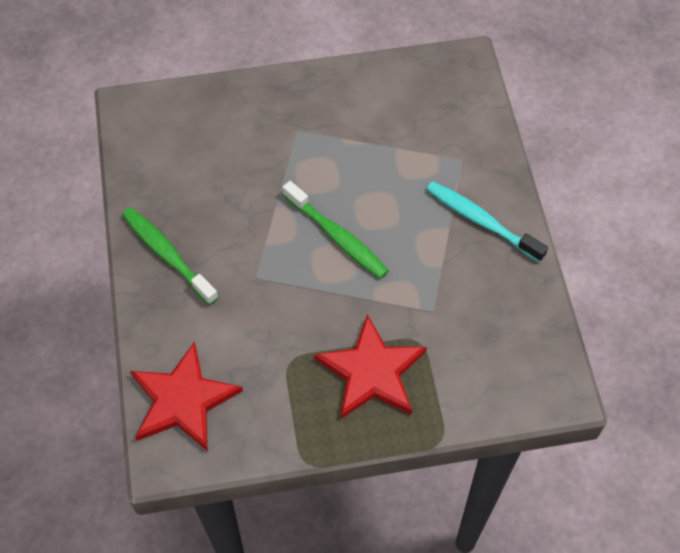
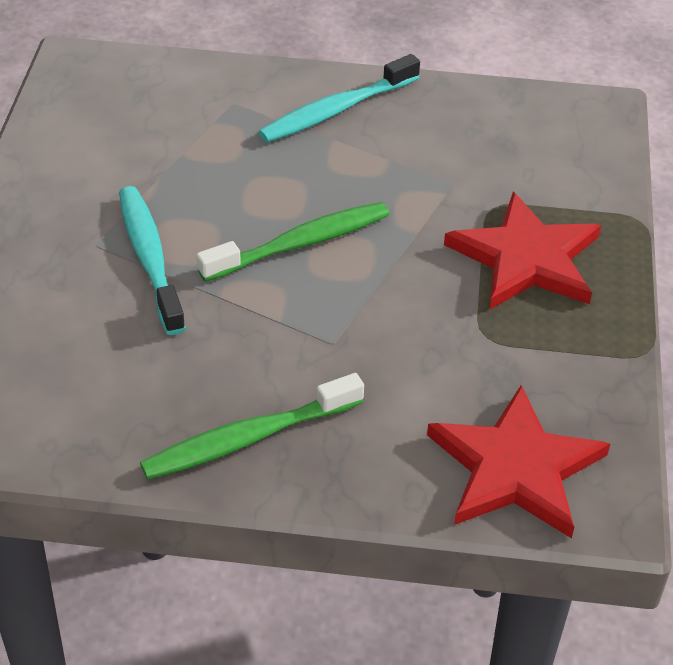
camera: 75 degrees left, 15 degrees down
none -> turquoise toothbrush [119,186,186,335]

